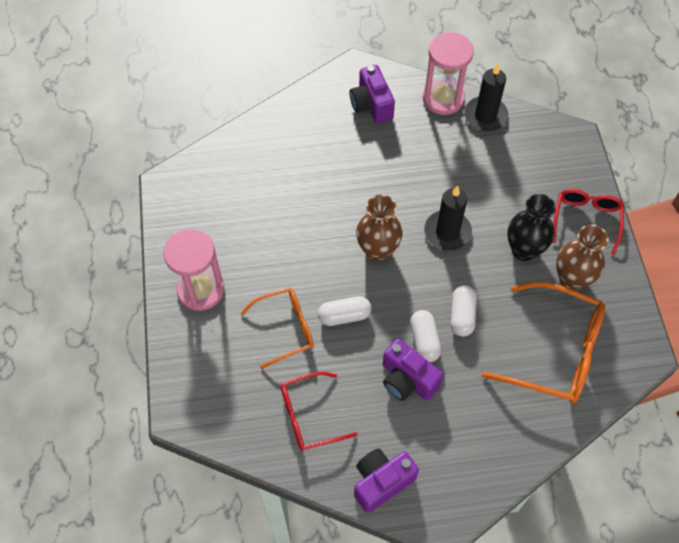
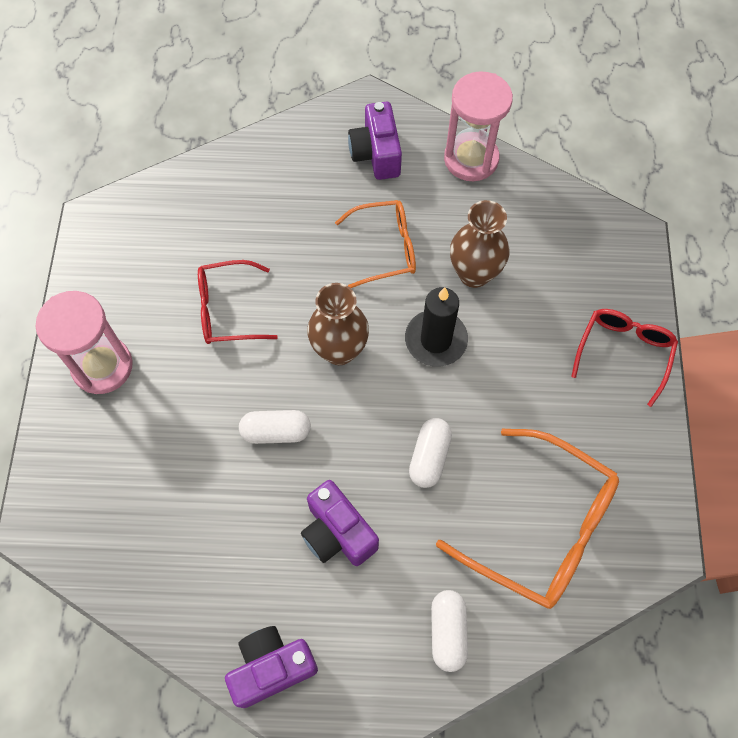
camera: 10 degrees right, 5 degrees up
orange glasses [241,288,314,369] -> orange glasses moved to [335,200,416,288]
red glasses [281,371,358,451] -> red glasses moved to [198,260,278,344]
white capsule [410,310,441,362] -> white capsule moved to [431,590,468,672]
black candle [464,64,509,132] -> none
black vase [507,194,556,261] -> none
brown vase [556,225,609,291] -> brown vase moved to [450,200,510,288]

